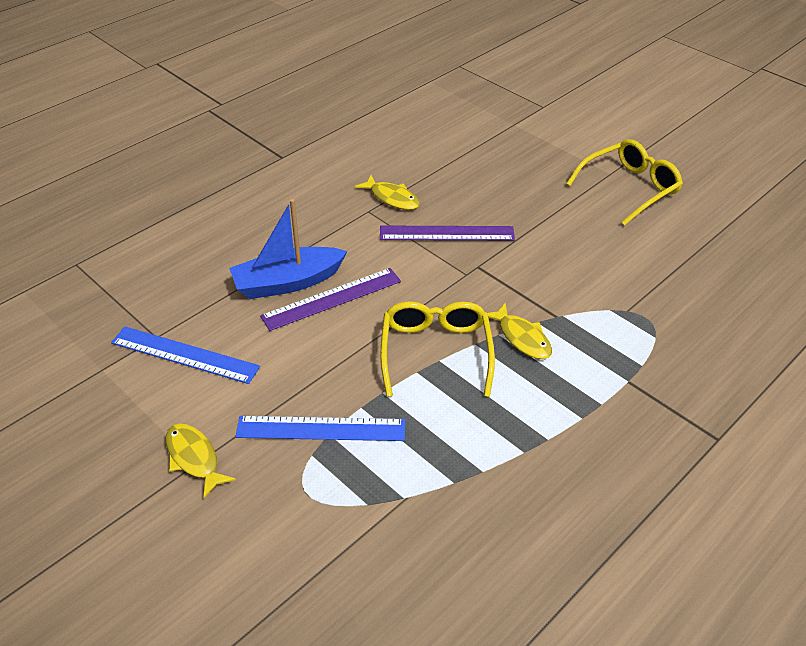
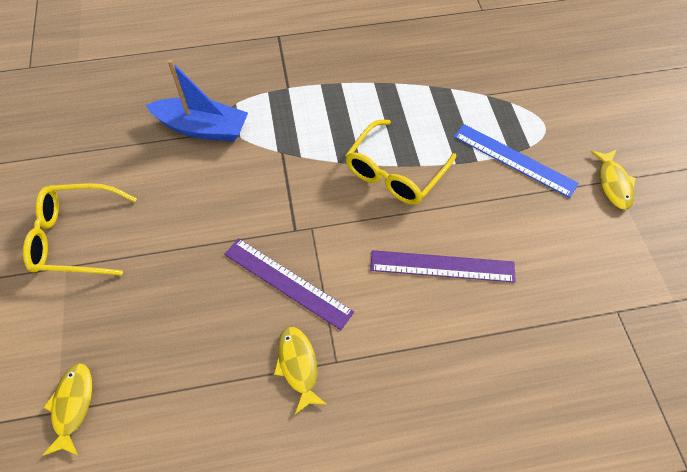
camera: 145 degrees left, 15 degrees up
blue ruler [111,326,260,384] -> none
blue boat [229,199,347,299] -> blue boat moved to [146,60,248,142]
yellow fish [487,302,552,359] -> yellow fish moved to [42,363,92,456]

